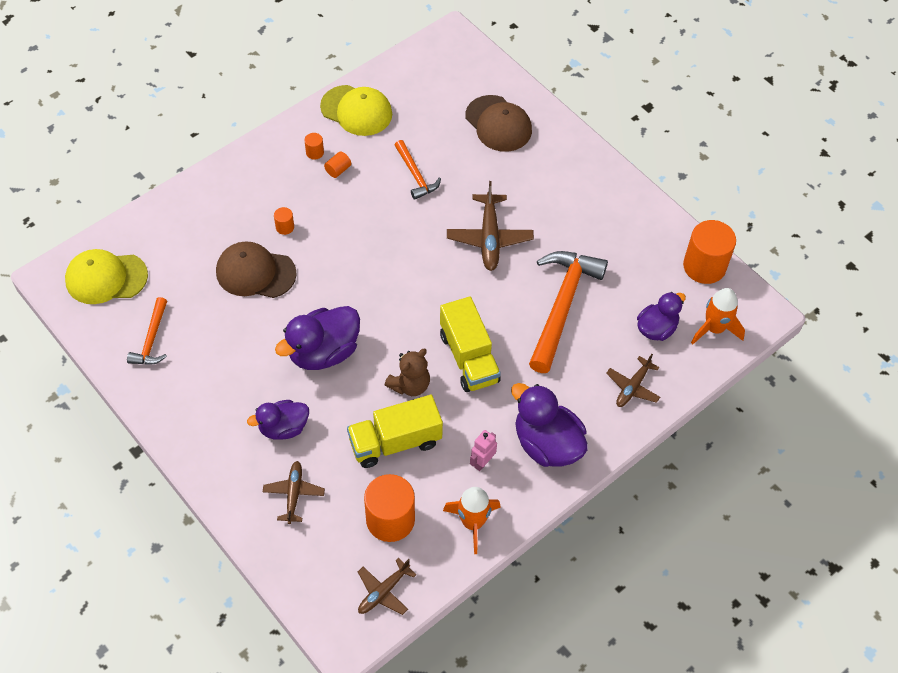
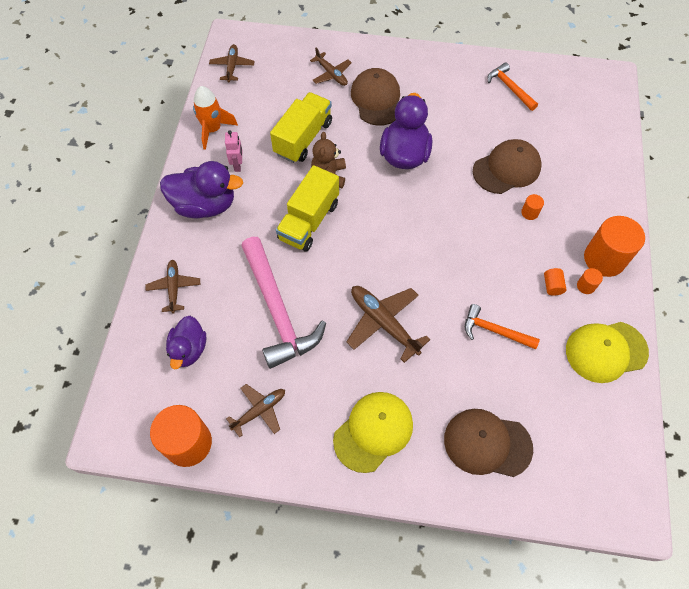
camera: 140 degrees right, 5 degrees up
yellow cap [65,249,148,304] -> yellow cap moved to [333,392,413,473]
purple duck [247,400,309,440] -> brown cap [351,68,400,126]
orange cylinder [364,474,415,542] -> orange cylinder moved to [584,216,645,277]
yellow truck [440,297,501,392] -> yellow truck turned 90 degrees counterclockwise [276,165,339,251]
orange hammer [529,251,608,373] -> pink hammer [241,237,326,369]
orange rocket [691,288,745,344] -> none
none -> brown plane [226,384,285,438]

